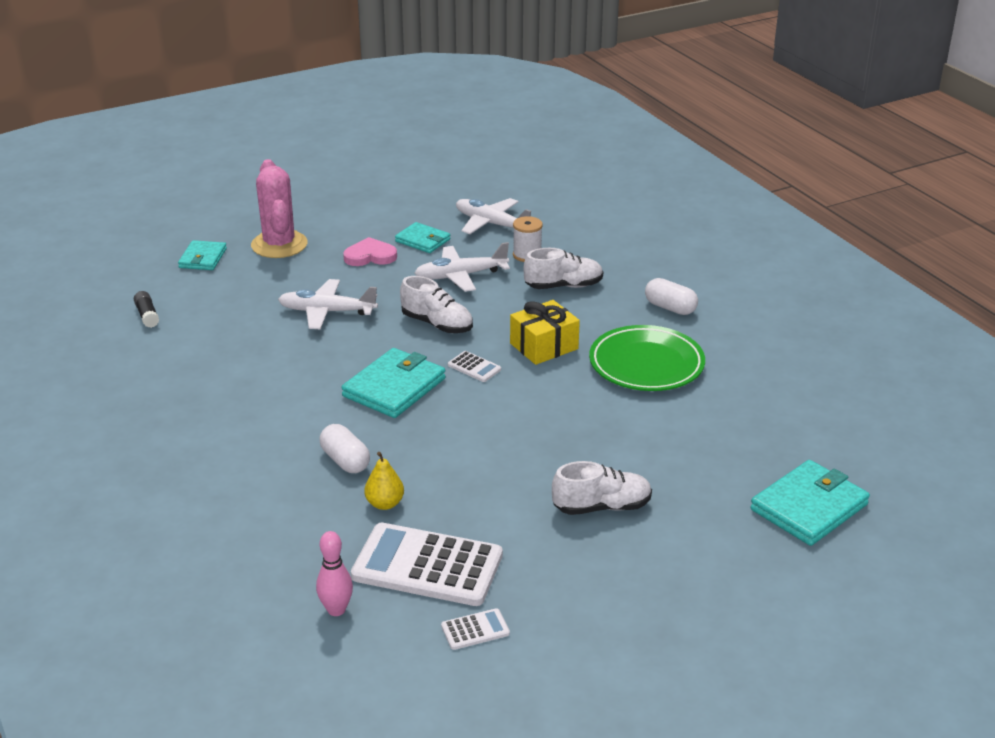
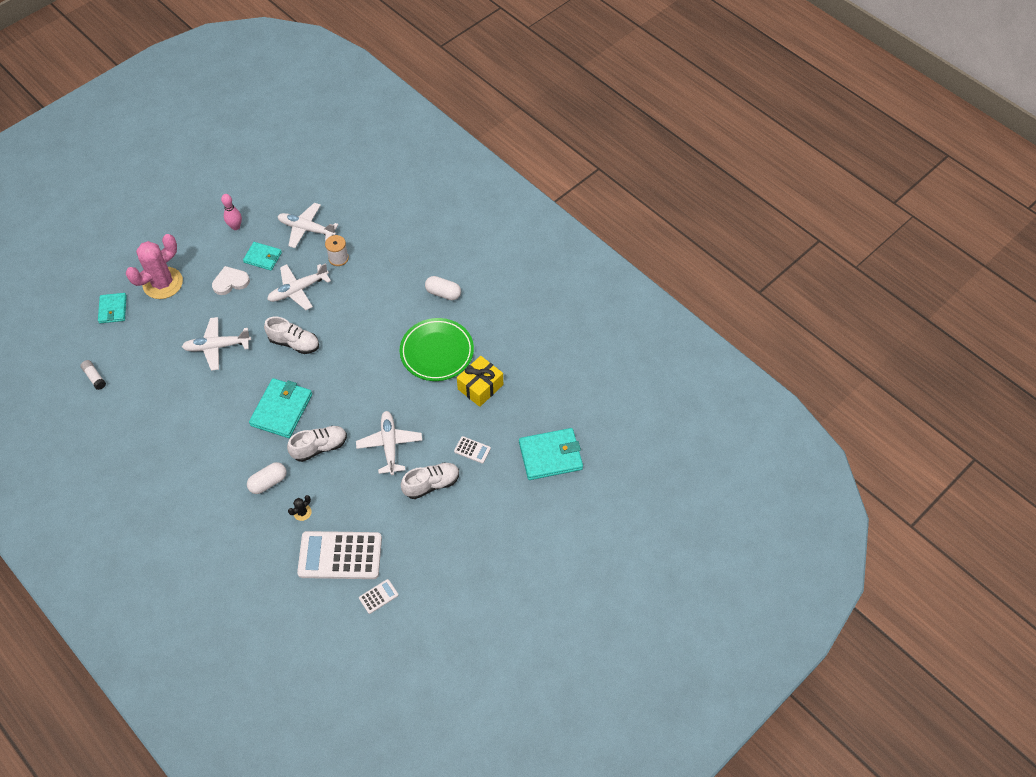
camera: 15 degrees left, 25 degrees up
black glue stick [134,291,159,328] -> white glue stick [80,360,106,390]
pink cactus [251,159,308,258] -> pink cactus turned 75 degrees clockwise [126,234,183,299]
pink bowling pin [316,531,353,616] -> pink bowling pin moved to [221,194,242,230]
white capsule [319,424,370,473] -> white capsule turned 75 degrees counterclockwise [247,462,287,494]
pink heart [343,237,397,266] -> white heart [212,266,250,295]
yellow pear [364,452,404,510] -> black cactus [288,495,312,521]
white calculator [448,351,501,382] -> white calculator moved to [454,436,491,464]
yellow gift [510,300,580,365] -> yellow gift moved to [457,356,503,407]
white shoe [524,248,603,289] -> white shoe moved to [287,426,347,462]
turquoise wallet [750,460,870,546] -> turquoise wallet turned 45 degrees clockwise [519,428,583,480]
none -> white plane [356,411,422,475]

